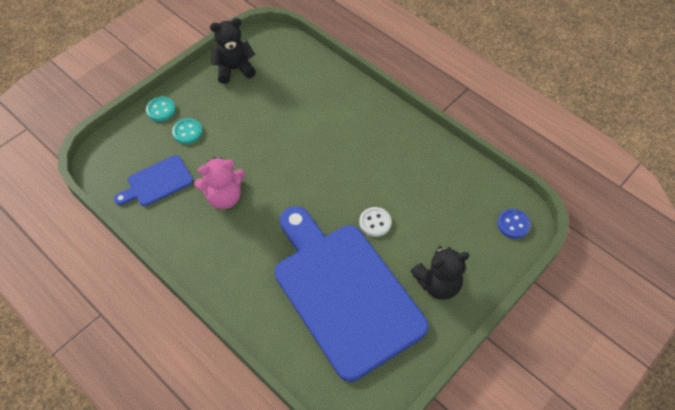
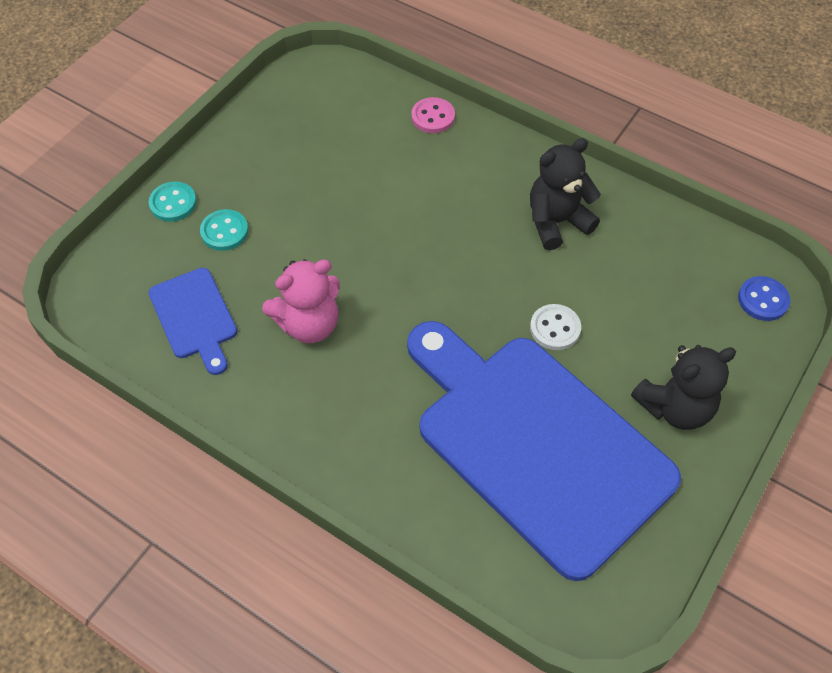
camera: 10 degrees left, 0 degrees up
blue cutting board [114,155,193,206] -> blue cutting board turned 75 degrees counterclockwise [148,268,237,375]
black teddy bear [210,18,256,84] -> black teddy bear moved to [530,138,601,250]
none -> pink button [411,97,455,133]

